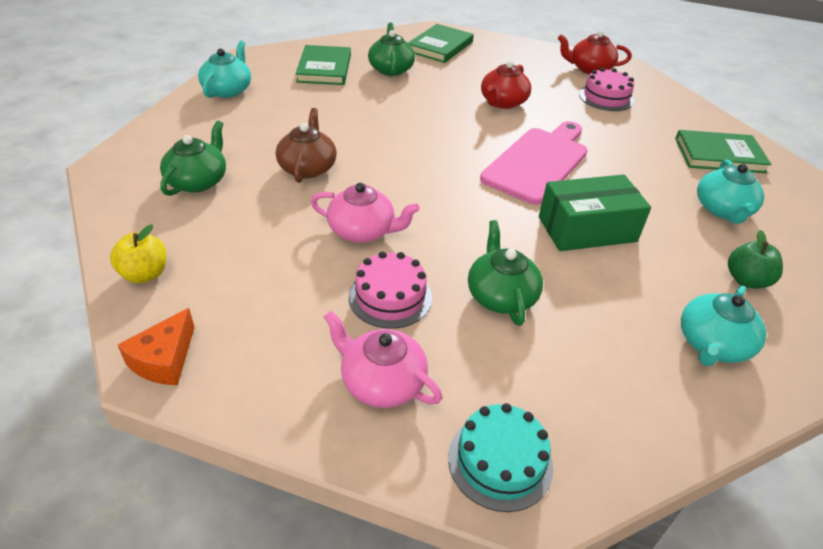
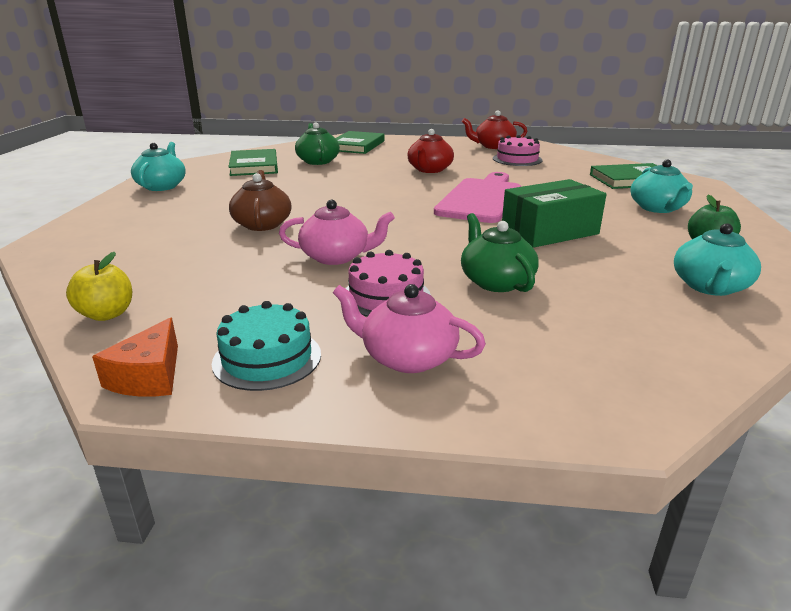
camera: 10 degrees left, 15 degrees down
green teapot [160,121,226,196] -> none
turquoise cake [448,403,553,512] -> turquoise cake moved to [212,301,321,391]

